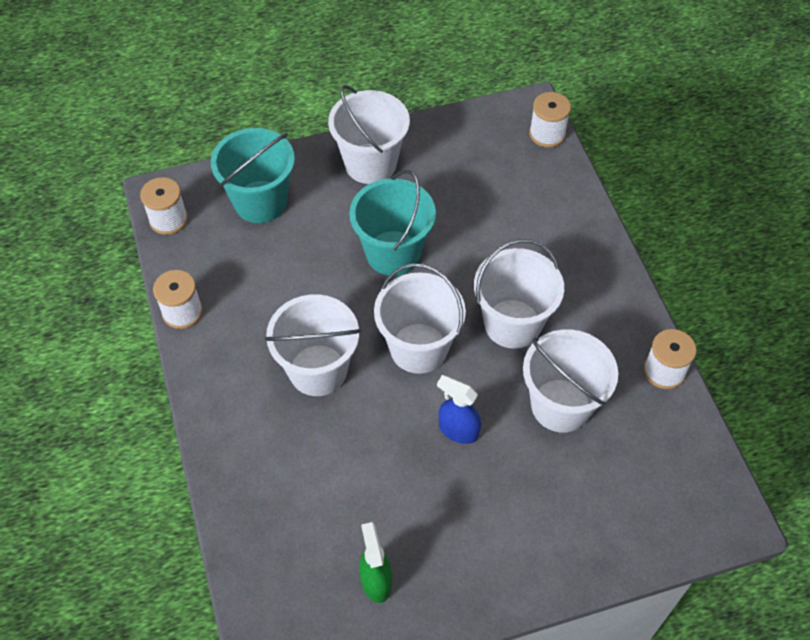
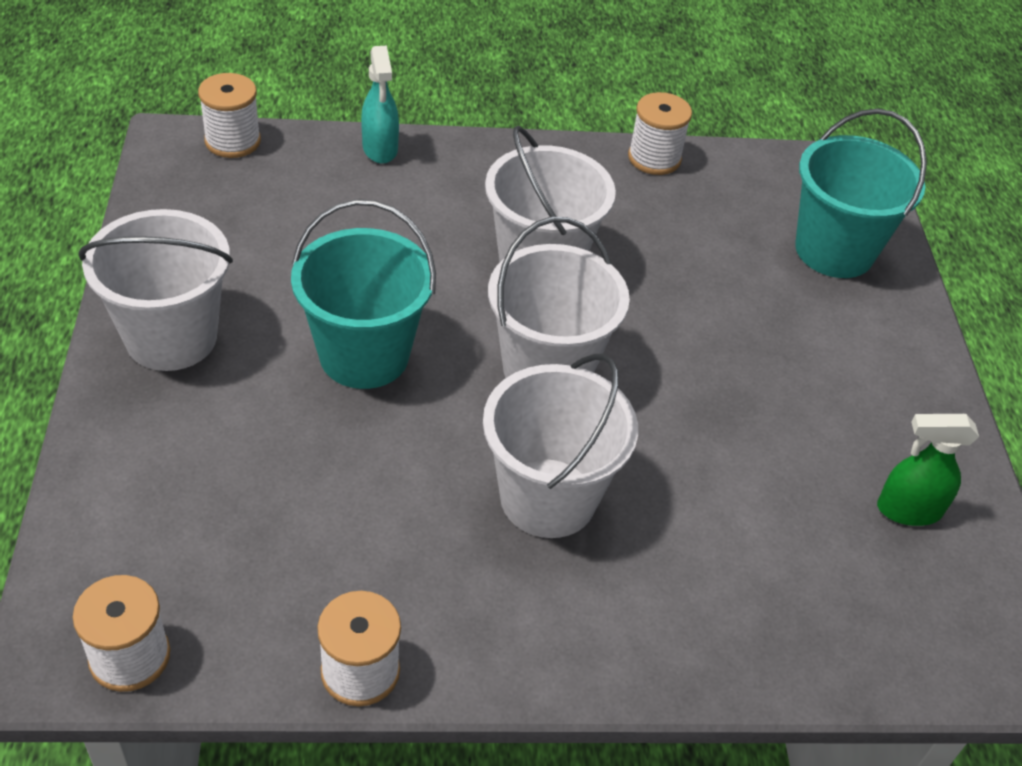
camera: 80 degrees left, 10 degrees down
turquoise bucket [211,128,295,223] -> turquoise bucket moved to [795,109,927,278]
blue spray bottle [437,375,481,444] -> none
white bucket [523,329,618,433] -> none
none -> turquoise spray bottle [361,46,399,164]

